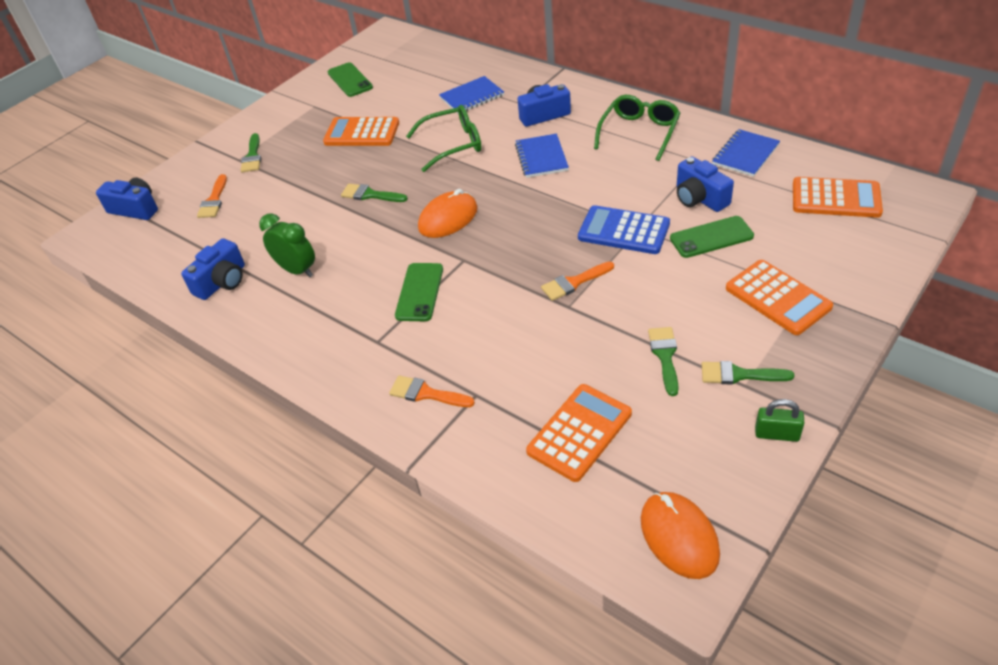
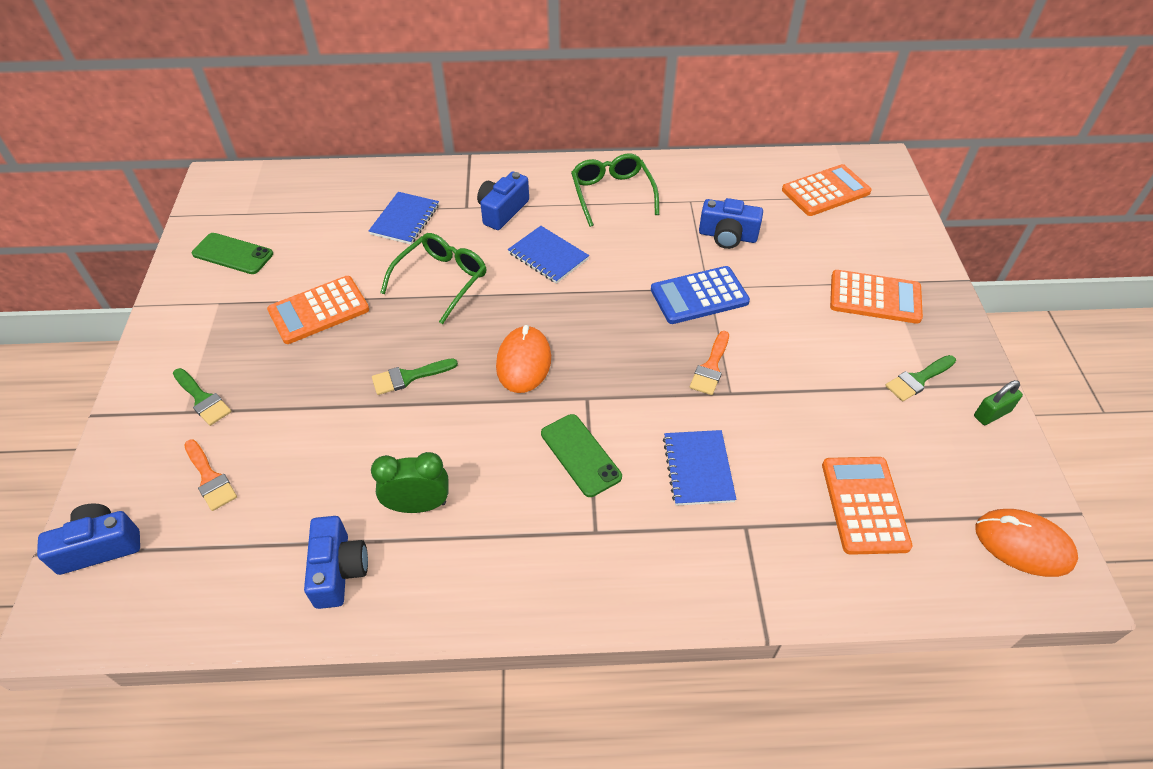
camera: 45 degrees left, 5 degrees up
orange brush [389,375,475,407] -> none
green brush [648,327,679,396] -> none
green phone [670,216,754,258] -> none
blue notebook [712,129,780,177] -> blue notebook moved to [663,430,736,506]

